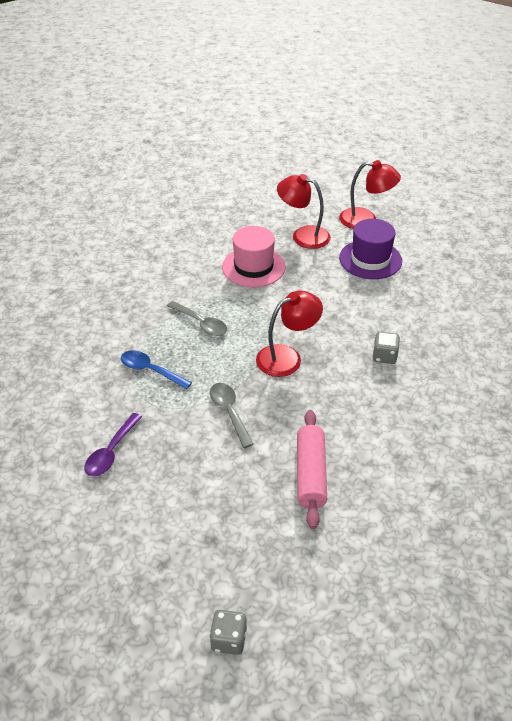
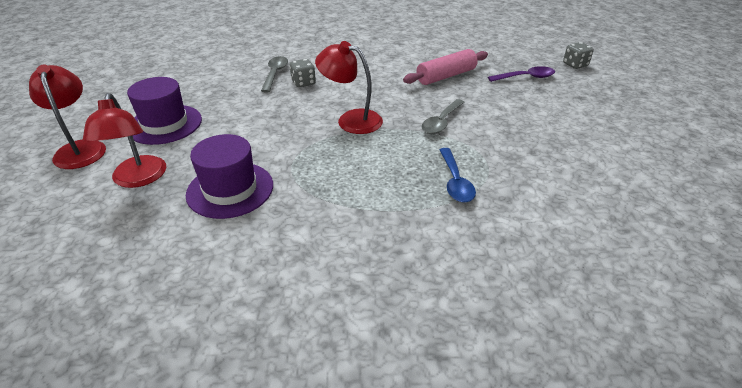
camera: 125 degrees left, 5 degrees down
purple spoon [84,413,142,477] -> purple spoon moved to [488,66,555,82]
grey spoon [167,301,227,336] -> grey spoon moved to [261,56,288,93]
pink hat [222,226,285,287] -> purple hat [186,134,273,219]

